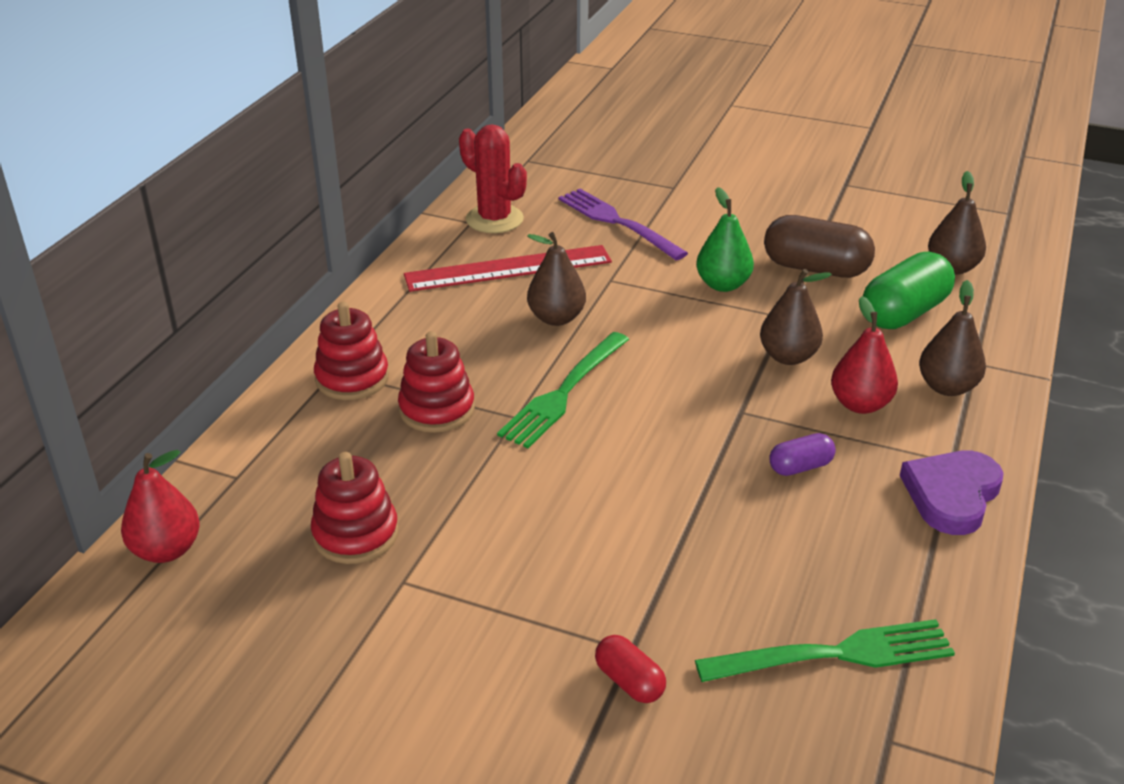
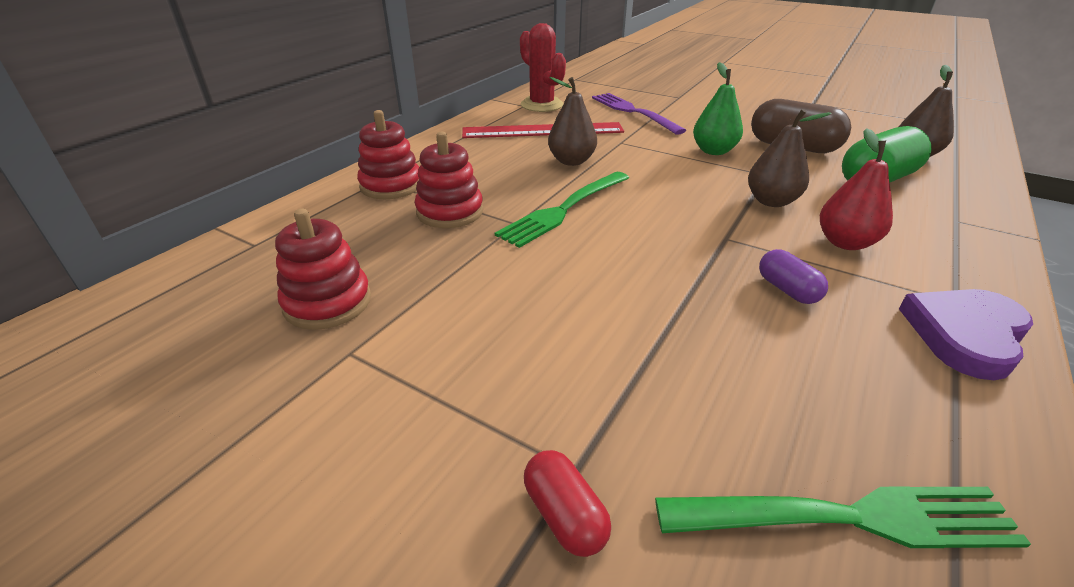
camera: 10 degrees right, 0 degrees up
red pear [121,450,200,563] -> none
purple capsule [769,433,836,476] -> purple capsule turned 75 degrees clockwise [759,249,828,304]
brown pear [919,280,986,396] -> none

